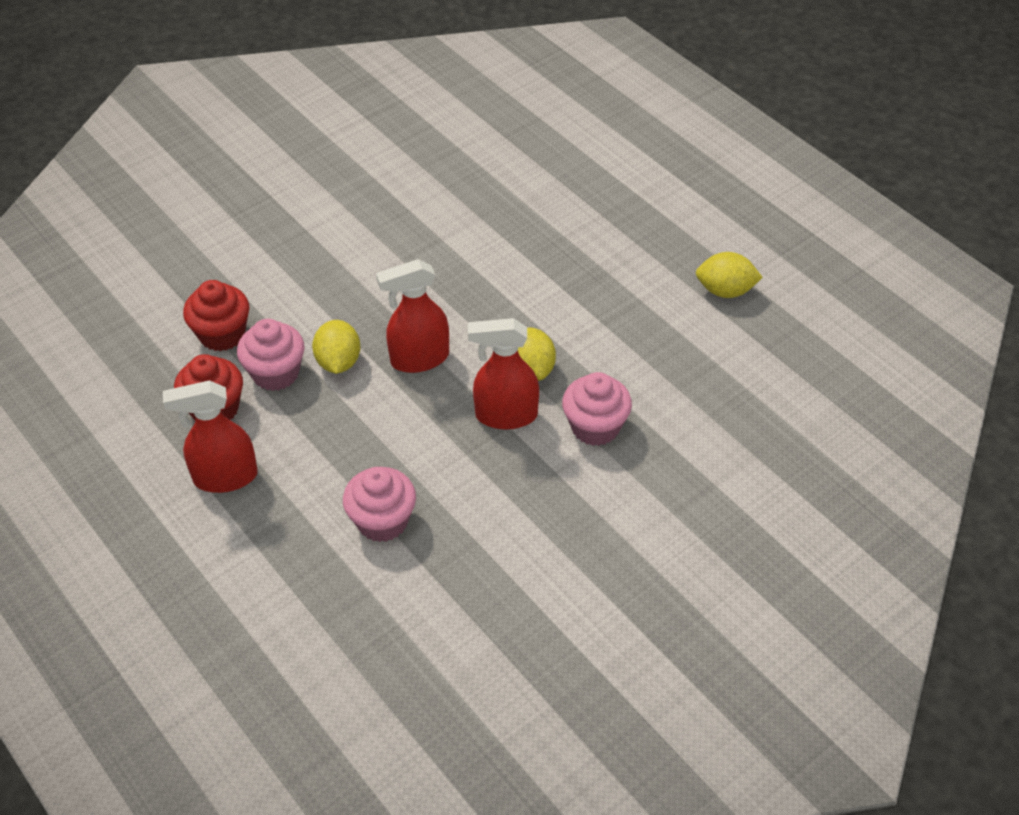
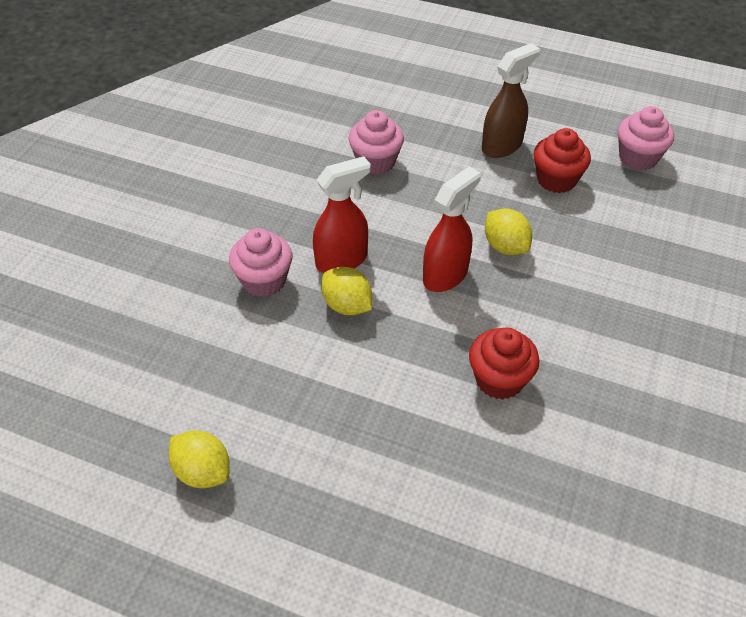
camera: 150 degrees right, 0 degrees up
red spray bottle [163,380,258,493] -> brown spray bottle [482,43,540,158]
red cupcake [183,280,249,351] -> red cupcake moved to [469,327,540,400]
pink cupcake [237,319,304,391] -> pink cupcake moved to [618,106,674,170]
yellow lemon [696,252,763,298] -> yellow lemon turned 60 degrees clockwise [169,430,230,488]

